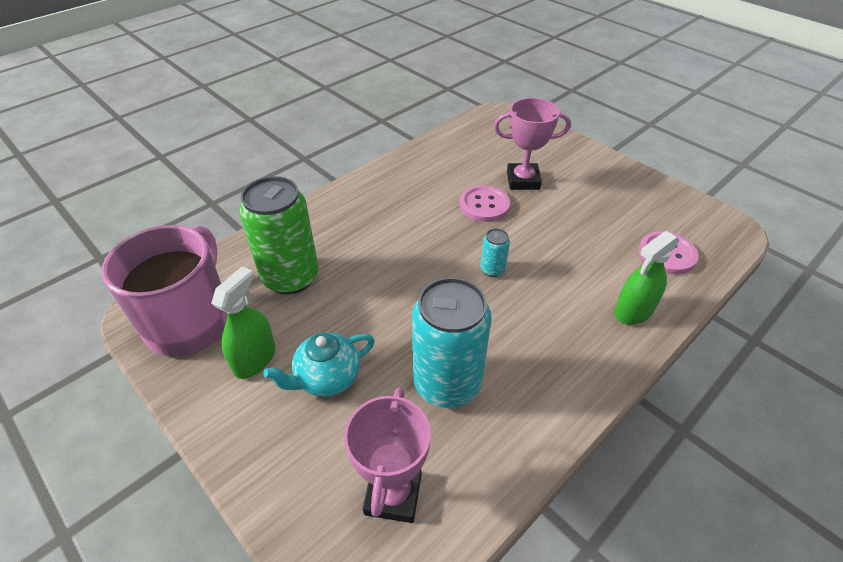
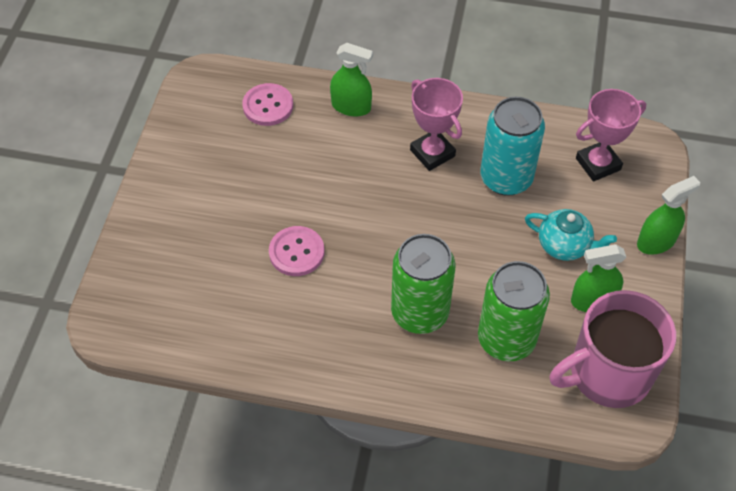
camera: 125 degrees left, 10 degrees up
turquoise can [480,228,510,277] -> none
pink trophy [494,98,571,190] -> pink trophy moved to [410,78,463,171]
none -> green can [391,234,456,334]
none -> green spray bottle [637,176,700,255]

